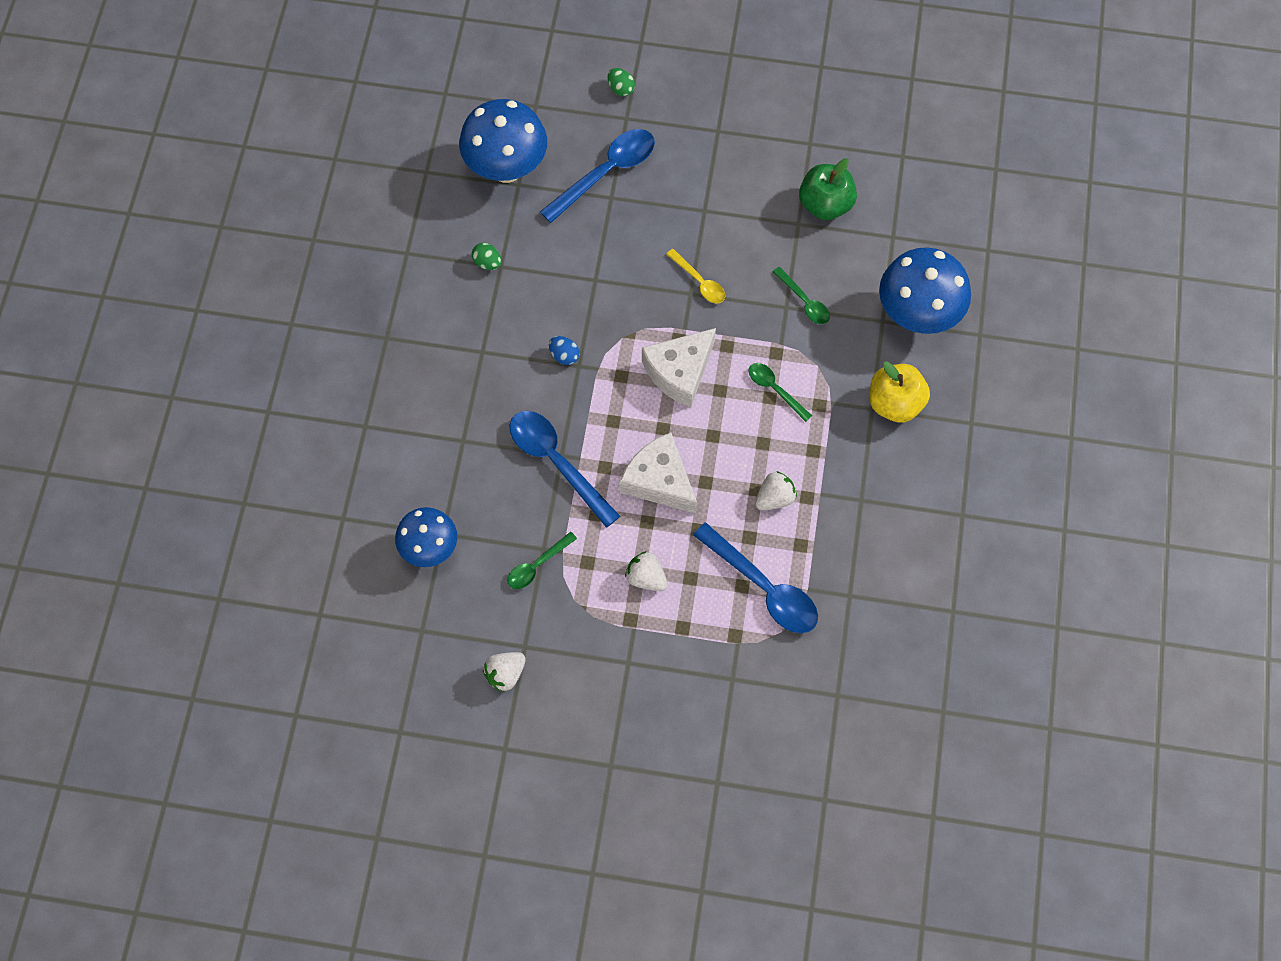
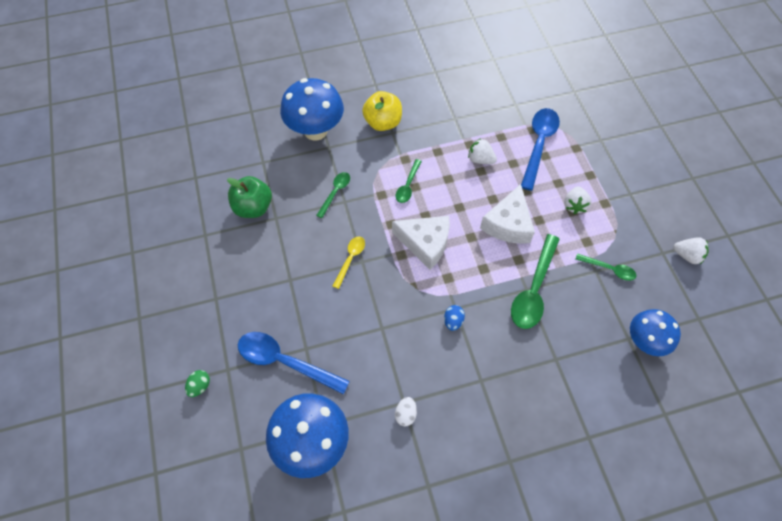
camera: 115 degrees left, 5 degrees down
green egg [472,243,501,270] -> white egg [395,397,417,427]
blue spoon [509,411,620,528] -> green spoon [511,234,560,329]

